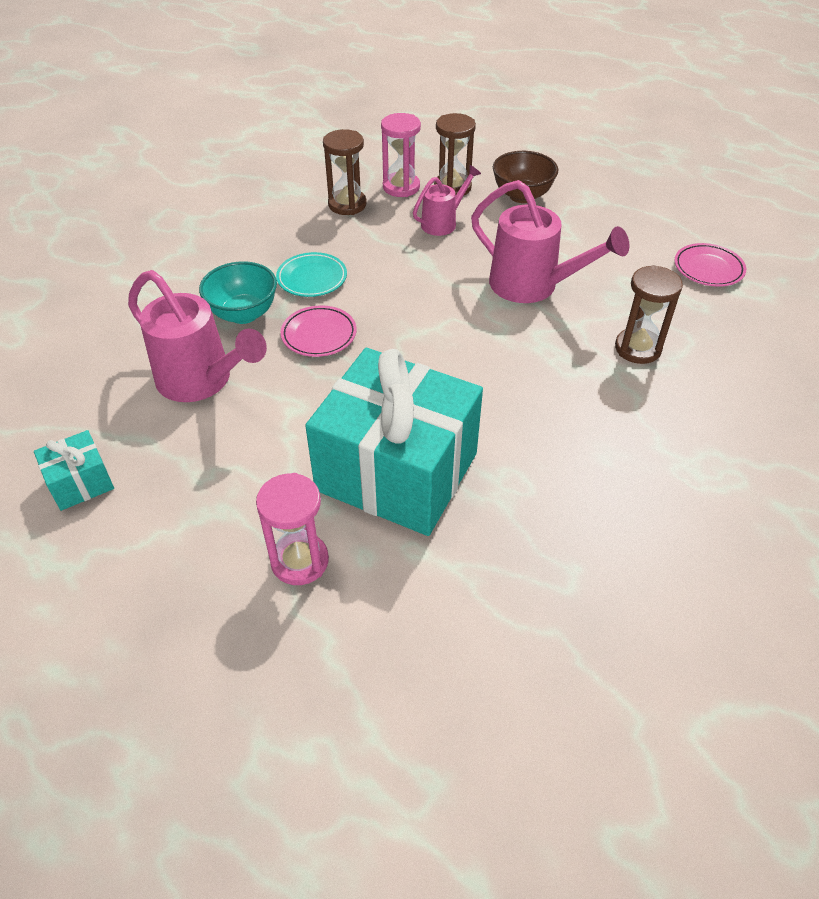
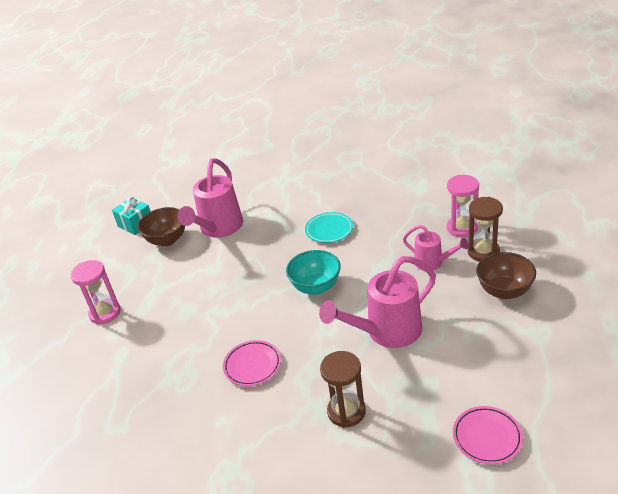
camera: 75 degrees right, 10 degrees down
turquoise bowl [199,261,277,324] -> turquoise bowl moved to [286,250,341,295]
pink plate [281,305,356,357] -> pink plate moved to [223,340,281,386]
turquoise gift [305,348,483,536] -> none
brown hourglass [323,129,367,215] -> none
pink watering can [471,180,630,303] -> pink watering can turned 45 degrees clockwise [319,256,436,348]
none -> brown bowl [138,207,185,246]

